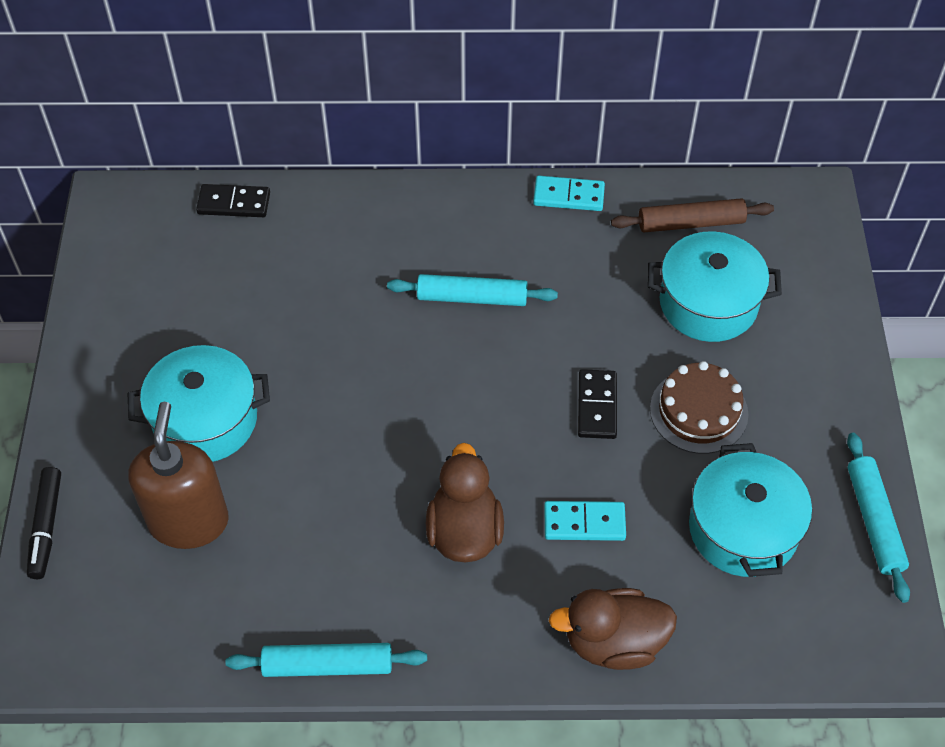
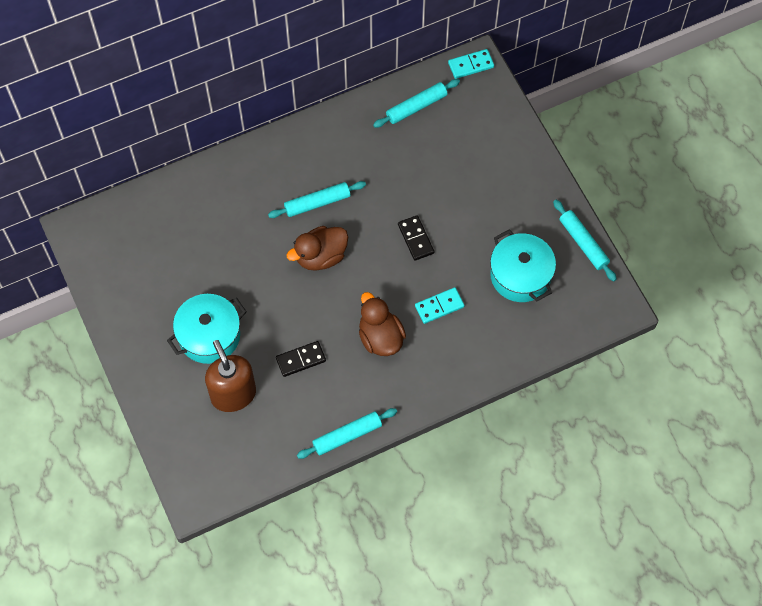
camera: 25 degrees left, 10 degrees up
black marker [27,467,61,579] -> none
black domino [196,184,270,217] -> black domino moved to [276,341,326,377]
turquoise domino [533,176,605,211] -> turquoise domino moved to [448,49,494,79]
brown duck [549,588,677,670] -> brown duck moved to [287,226,348,271]
brown rolling pin [611,198,774,232] -> turquoise rolling pin [373,79,460,128]
turquoise pot [648,231,782,342] -> none
brown cake [650,361,748,454] -> none

